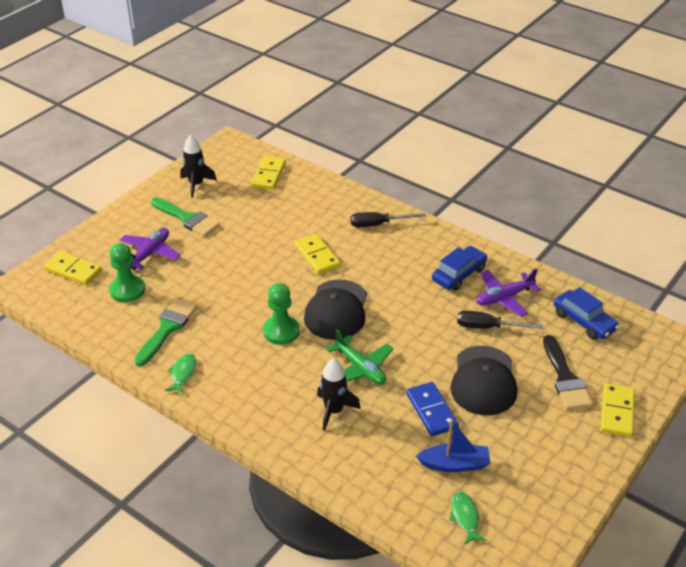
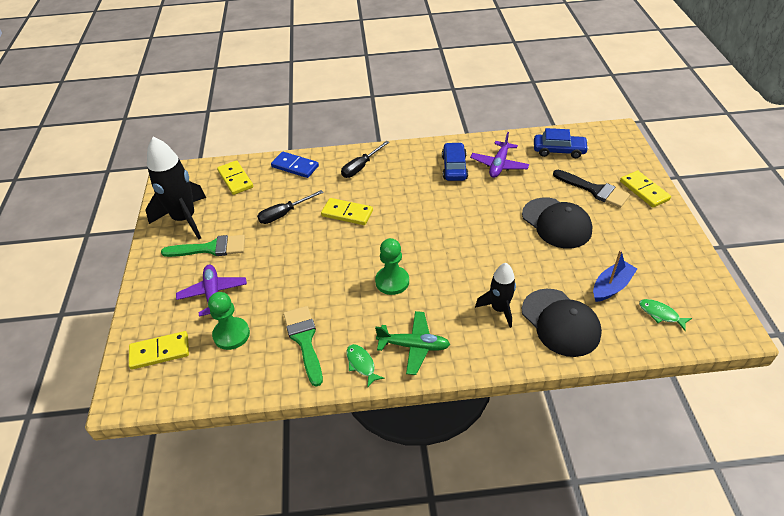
camera: 40 degrees left, 5 degrees up
black rocket [180,135,217,198] -> black rocket [146,137,206,240], size x1.70
black cap [304,280,367,340] -> black cap moved to [522,289,602,357]
green plane [326,329,394,385] -> green plane moved to [375,311,450,375]
blue domino [406,382,459,436] -> blue domino moved to [271,152,319,178]
black screwdriver [457,311,543,329] -> black screwdriver moved to [257,190,324,224]

